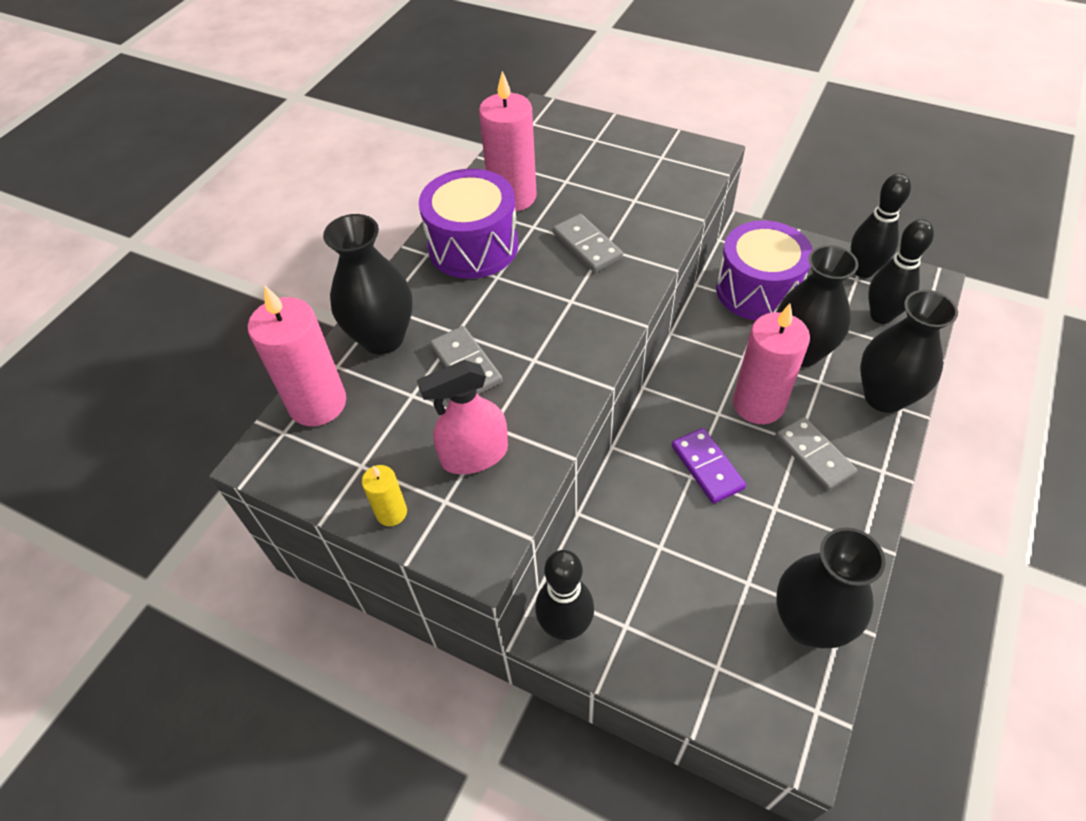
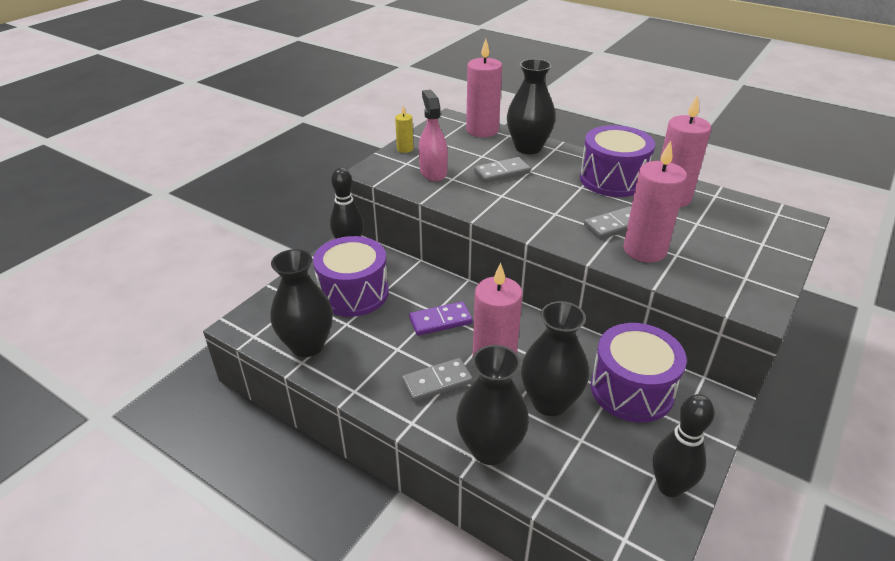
camera: 95 degrees right, 15 degrees down
black bowling pin [868,219,934,324] -> none
none -> purple drum [313,236,389,317]
none -> pink candle [623,141,687,262]

